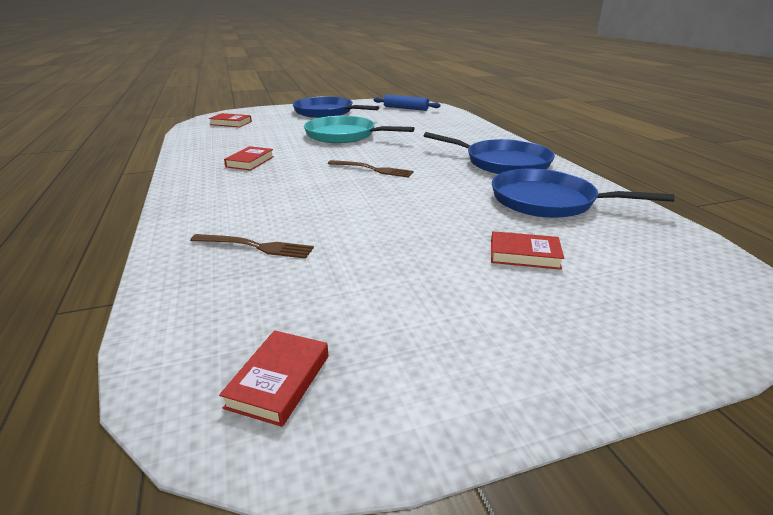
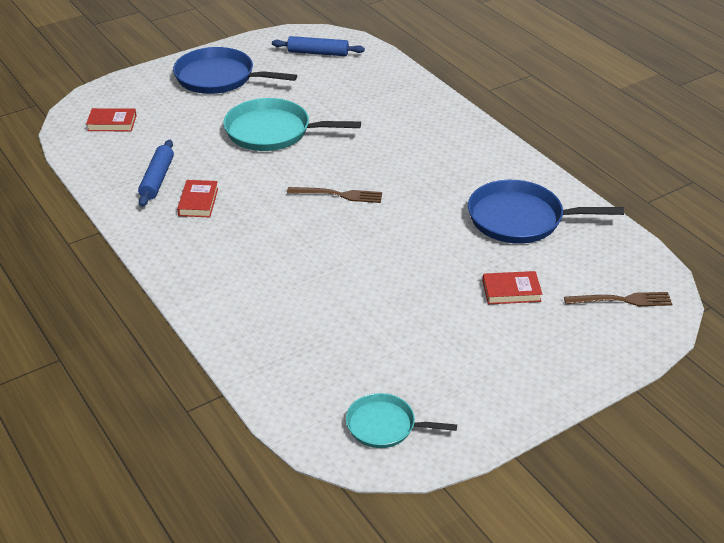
camera: 15 degrees left, 10 degrees up
brown fork [190,234,314,259] -> brown fork moved to [564,292,673,306]
red book [219,330,329,427] -> turquoise pan [346,393,457,448]
blue pan [424,132,555,174] -> none
none -> blue rolling pin [138,140,174,207]

